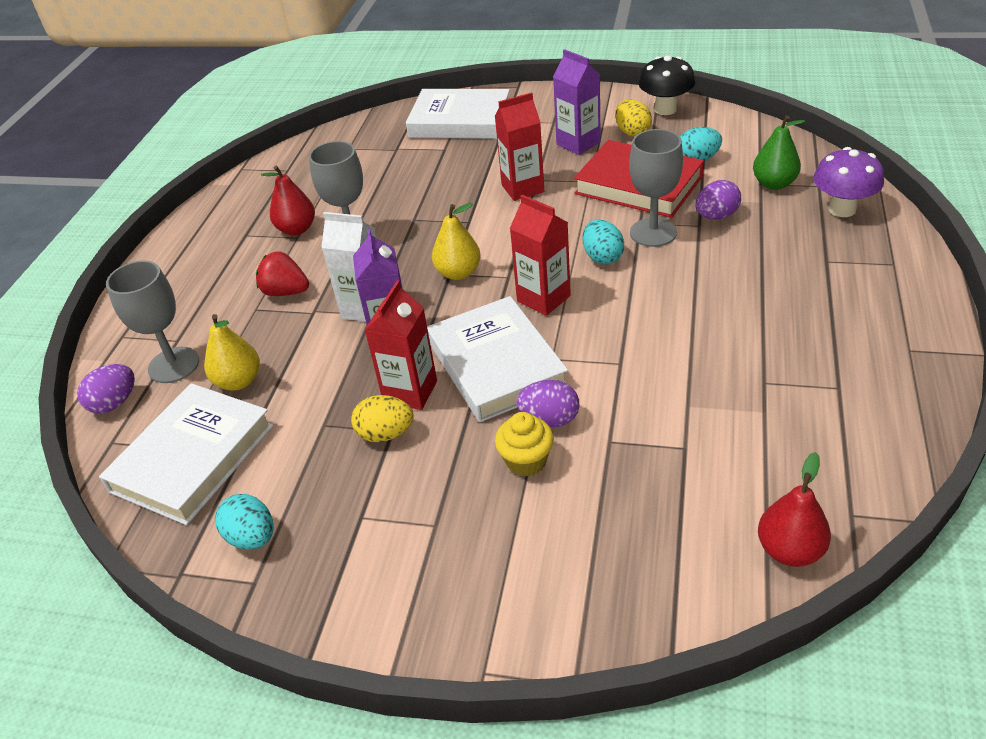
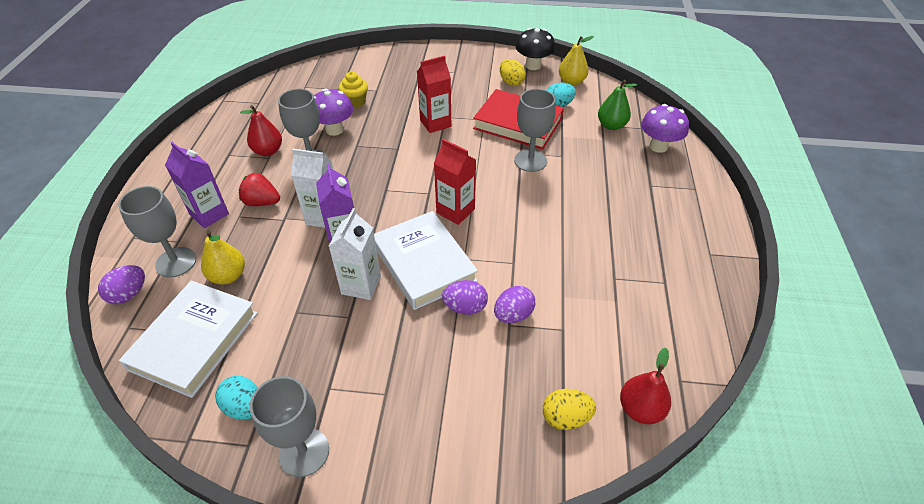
camera: 10 degrees left, 5 degrees up
yellow egg [351,395,414,442] -> yellow egg moved to [543,389,596,430]
red carton [365,280,437,410] -> white carton [329,208,381,300]
white book [406,89,510,139] -> none
yellow pear [432,203,481,280] -> yellow pear moved to [559,36,594,86]
yellow cupcake [495,412,554,477] -> yellow cupcake moved to [338,71,368,108]
purple carton [553,49,601,155] -> purple carton moved to [165,142,229,228]
turquoise egg [583,219,624,264] -> none
purple egg [695,180,741,219] -> purple egg moved to [494,286,535,323]
none -> grey goblet [250,376,329,477]
none -> purple mushroom [314,89,354,136]

